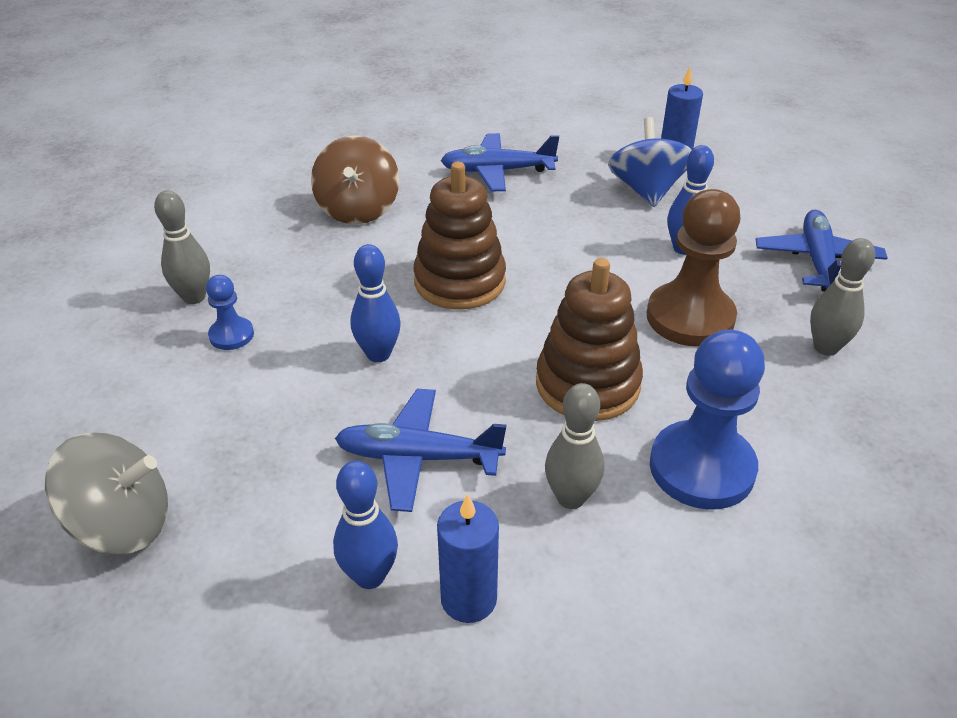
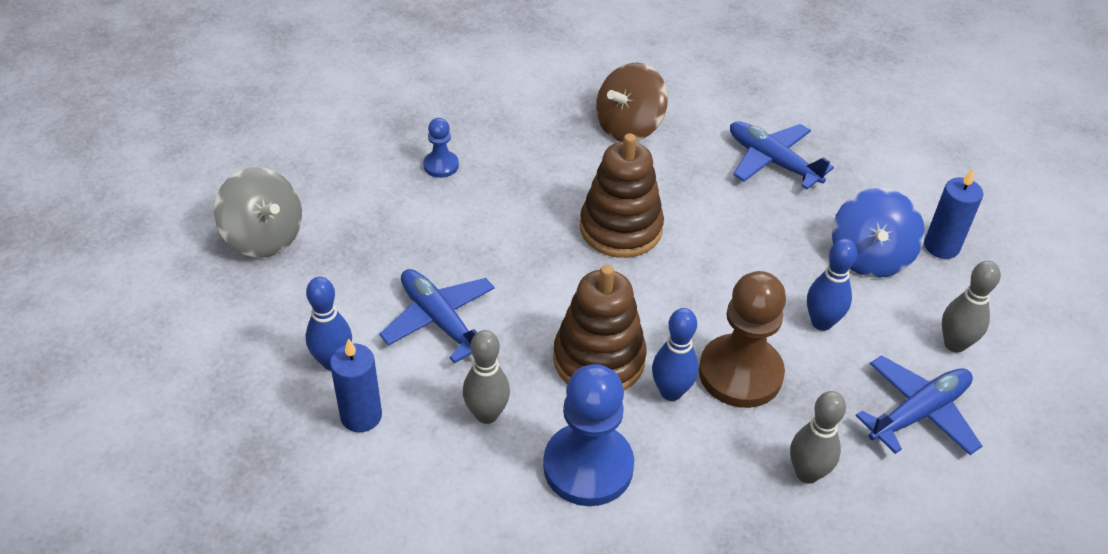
camera: 45 degrees right, 5 degrees up
grey bowling pin [154,191,210,304] -> grey bowling pin moved to [942,261,1001,353]
blue bowling pin [351,244,400,362] -> blue bowling pin moved to [652,308,699,401]
blue spinning top [608,117,692,207] -> blue spinning top turned 150 degrees clockwise [832,188,925,278]

